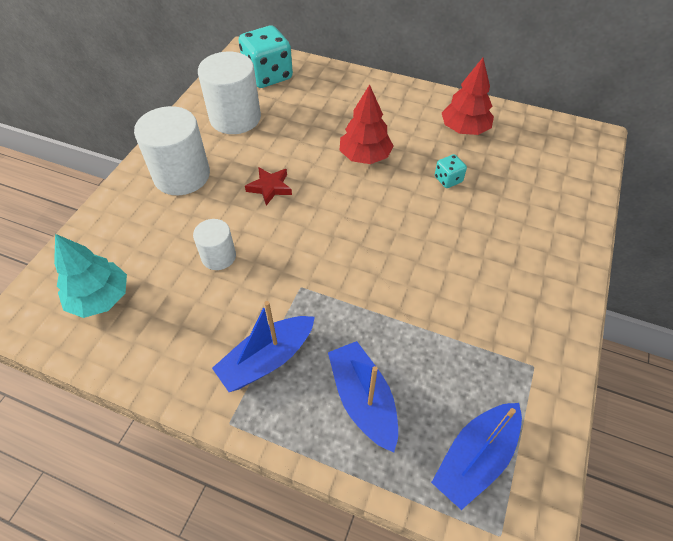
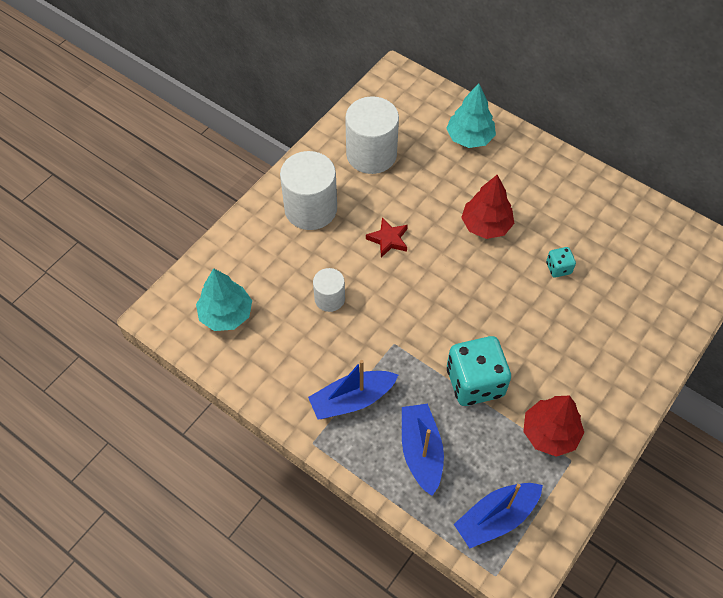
camera: 15 degrees right, 5 degrees up
turquoise dice [239,26,293,88] -> turquoise dice moved to [447,336,511,406]
red tree [442,58,494,135] -> red tree moved to [523,396,584,457]
none -> turquoise tree [446,83,496,148]

